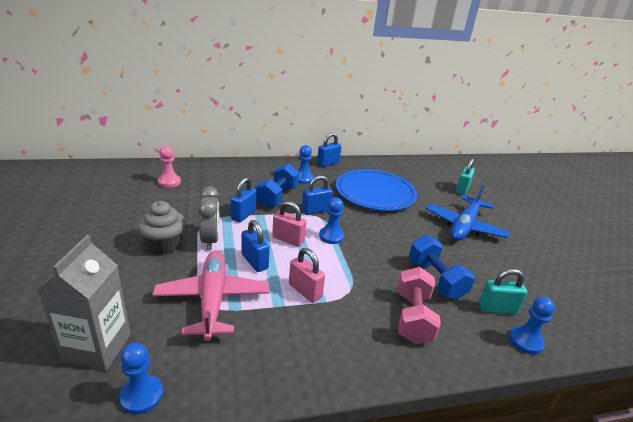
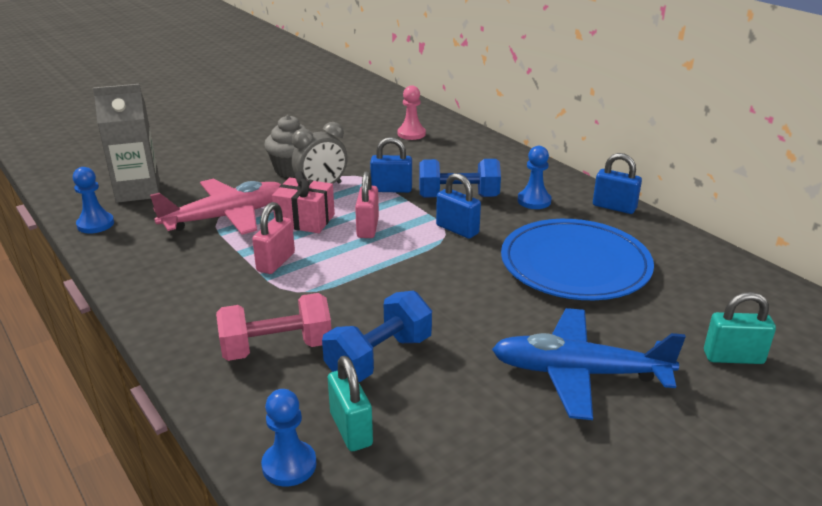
camera: 70 degrees right, 0 degrees up
blue padlock [242,220,270,272] -> pink gift [272,171,335,233]
blue pawn [319,197,344,244] -> none

